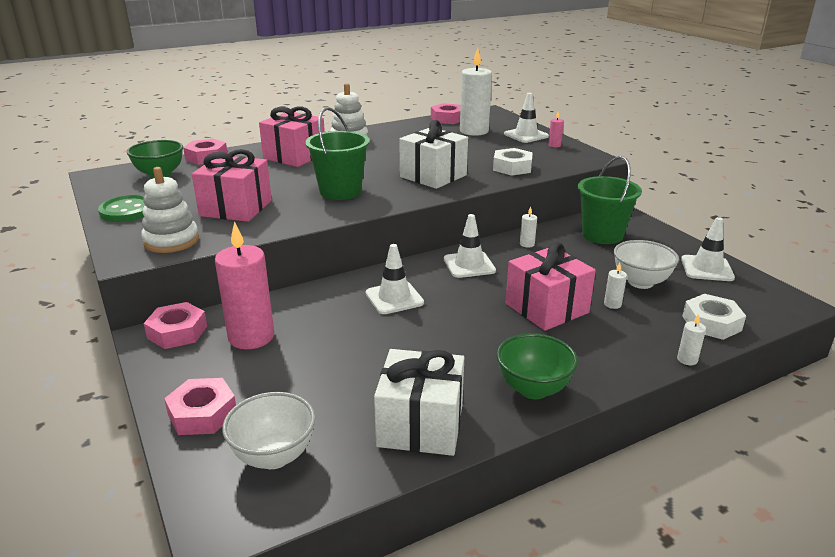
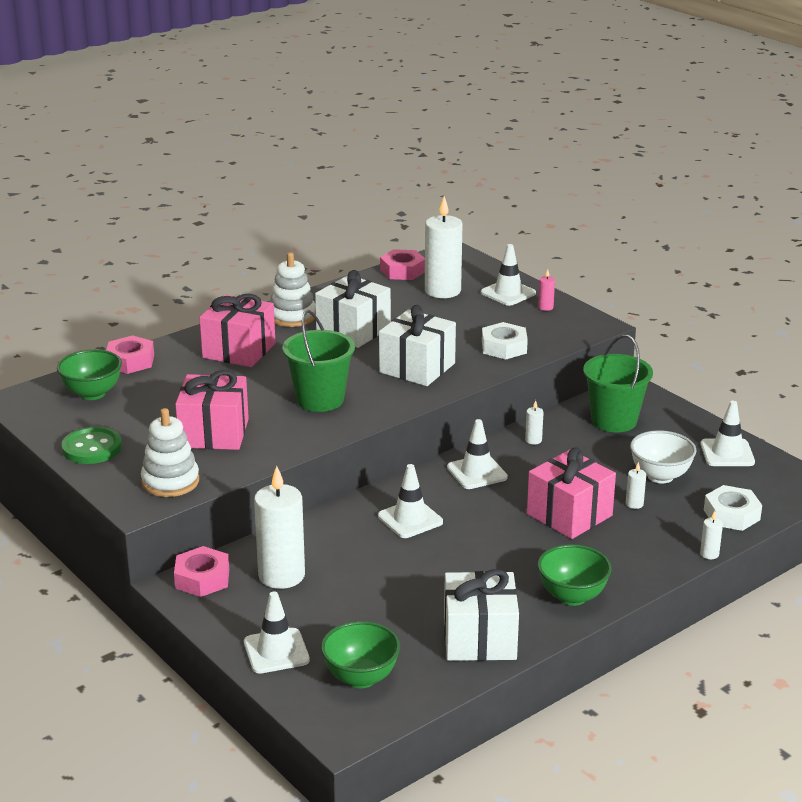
camera: 10 degrees left, 0 degrees up
pink nut [164,378,236,435] -> white traffic cone [244,592,310,674]
pink candle [215,221,274,349] -> white candle [254,466,305,589]
white bowl [222,392,315,469] -> green bowl [321,621,400,688]
none -> white gift [315,270,391,348]

